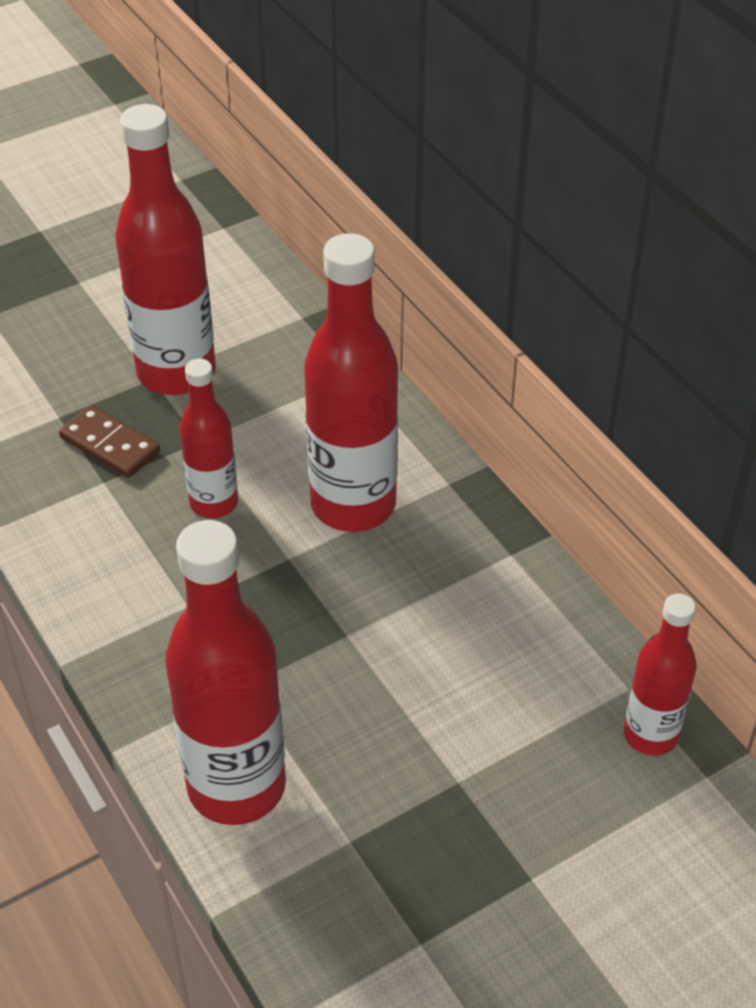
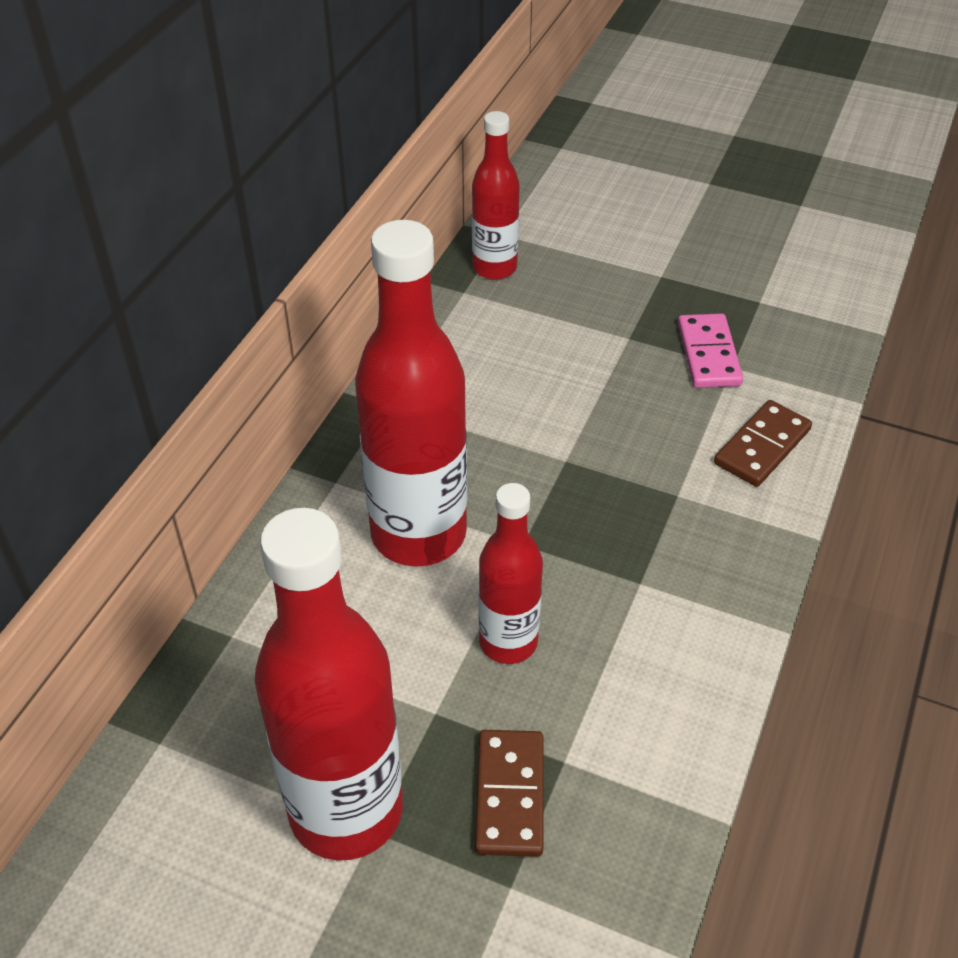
camera: 125 degrees left, 0 degrees up
red bottle [165,520,286,825] -> brown domino [714,400,812,487]
none -> pink domino [678,313,743,388]

